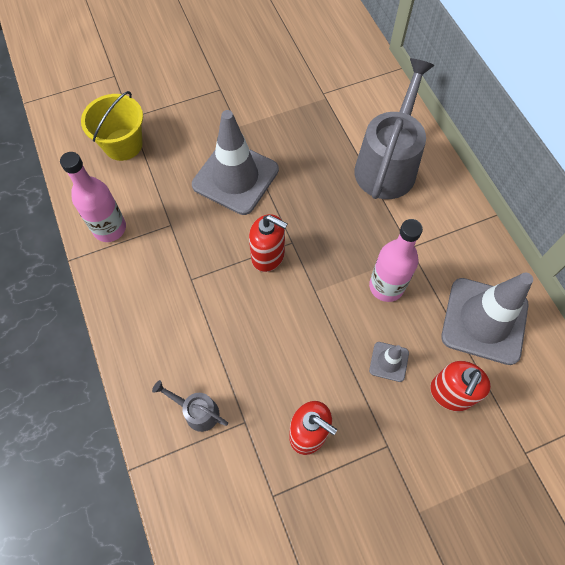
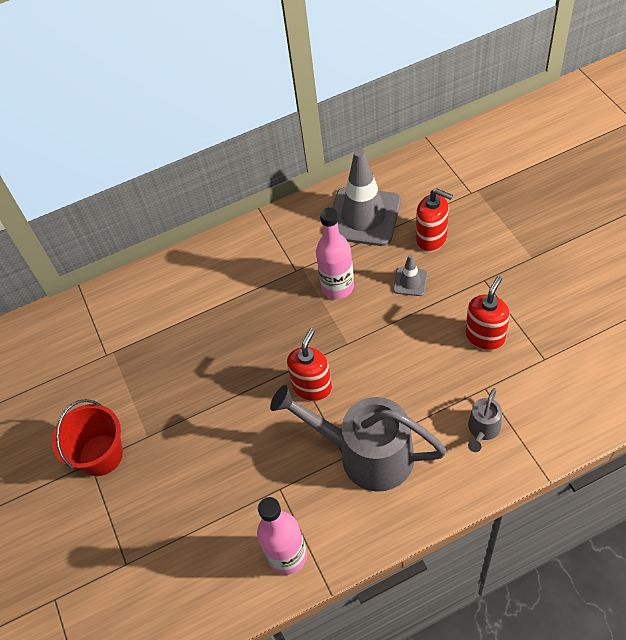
camera: 85 degrees left, 10 degrees down
yellow bucket [81,91,143,161] -> none
grey traffic cone [192,110,279,215] -> none
grey watering can [354,58,435,199] -> grey watering can moved to [270,385,447,492]
none -> red bucket [52,399,123,476]

